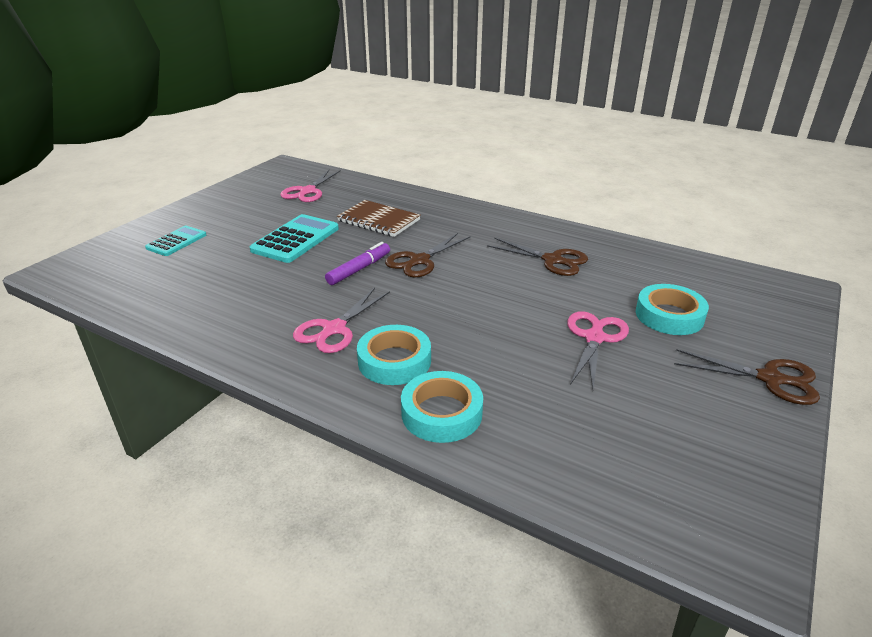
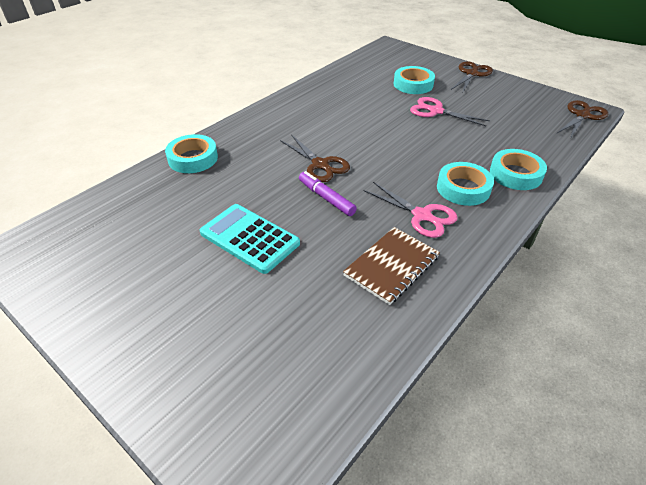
camera: 80 degrees left, 10 degrees up
turquoise calculator [145,226,206,256] -> none
pink scissors [280,170,341,202] -> none
brown notebook [337,200,421,237] -> brown notebook moved to [343,227,440,305]
brown scissors [487,238,588,276] -> brown scissors moved to [557,100,608,139]
none -> turquoise tape [165,134,218,173]

